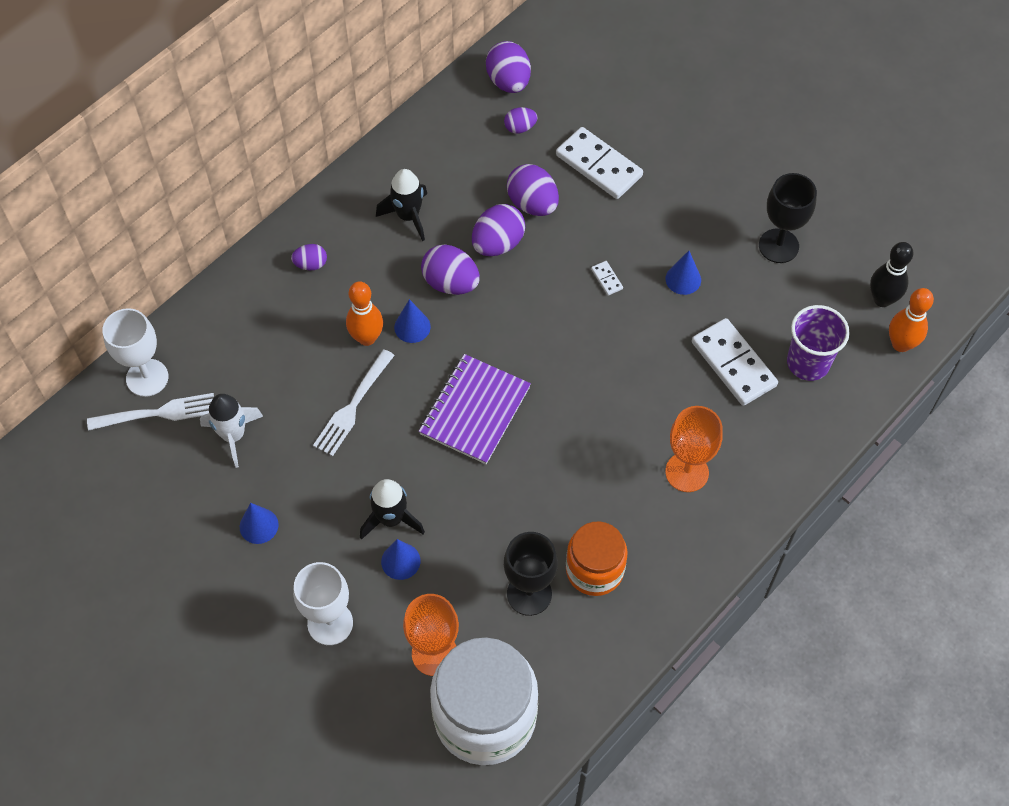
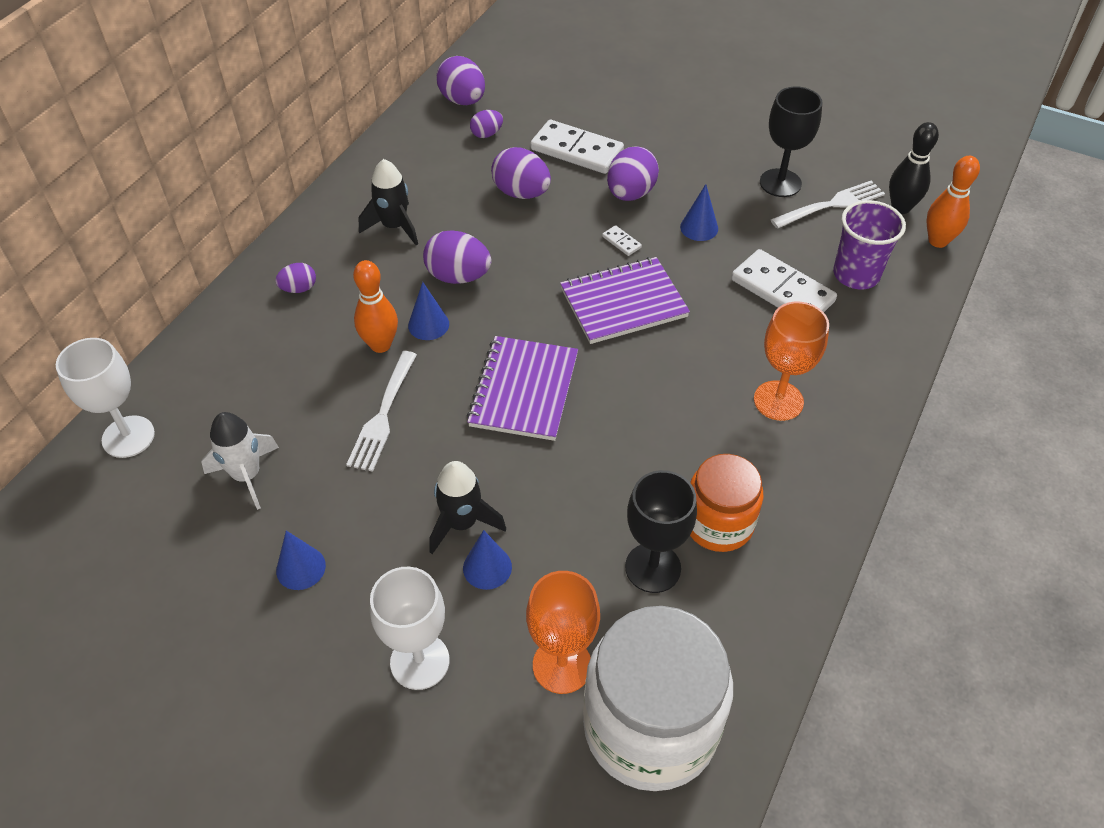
camera: 15 degrees left, 10 degrees down
white fork [87,393,214,431] -> white fork moved to [771,180,885,229]
purple egg [472,204,525,256] -> purple egg moved to [607,147,659,201]
none -> purple notebook [560,257,690,344]

